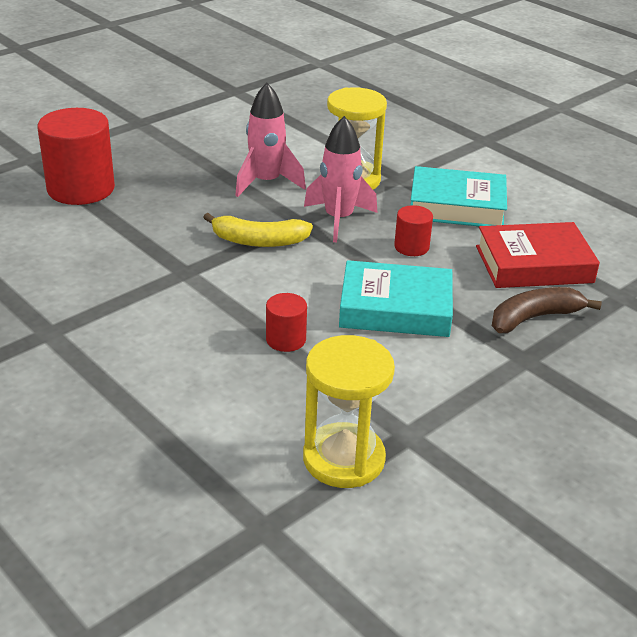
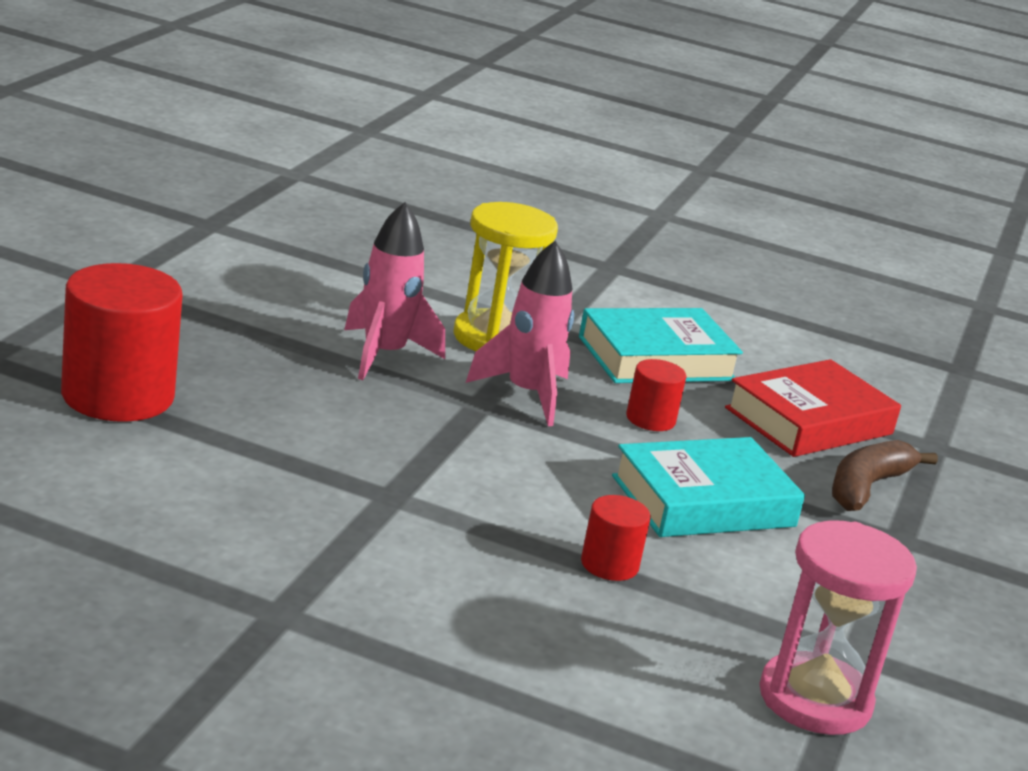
camera: 30 degrees left, 10 degrees down
yellow banana [203,213,313,247] -> none
yellow hourglass [303,335,395,488] -> pink hourglass [759,521,917,735]

